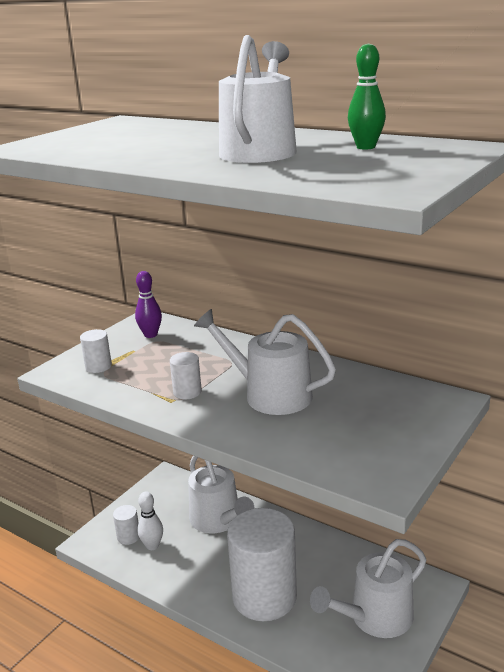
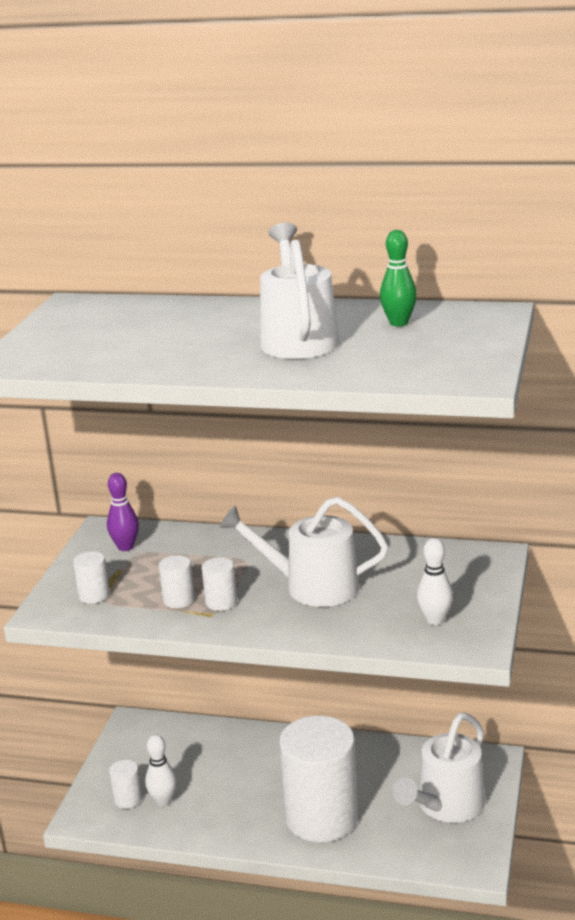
camera: 20 degrees left, 0 degrees up
white watering can [188,456,254,533] -> none
none -> white cylinder [159,555,195,608]
none -> white bowling pin [417,538,453,625]

